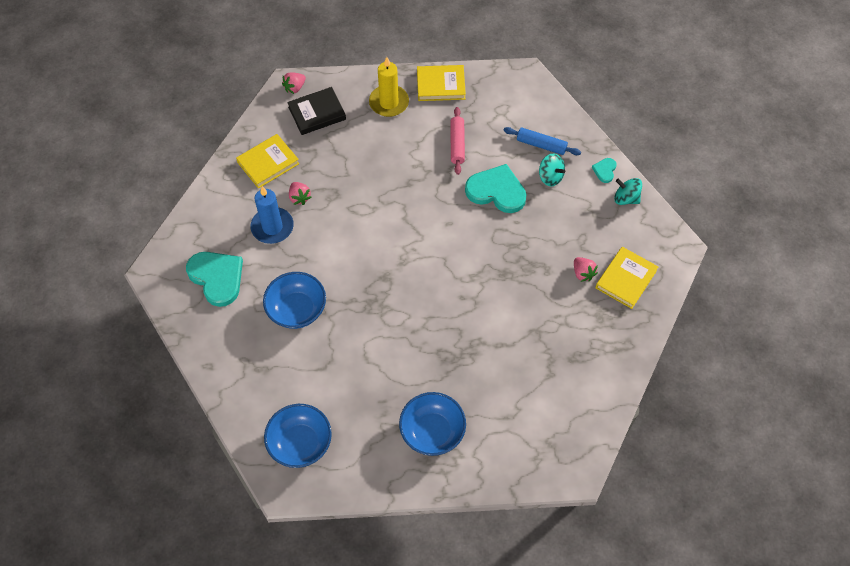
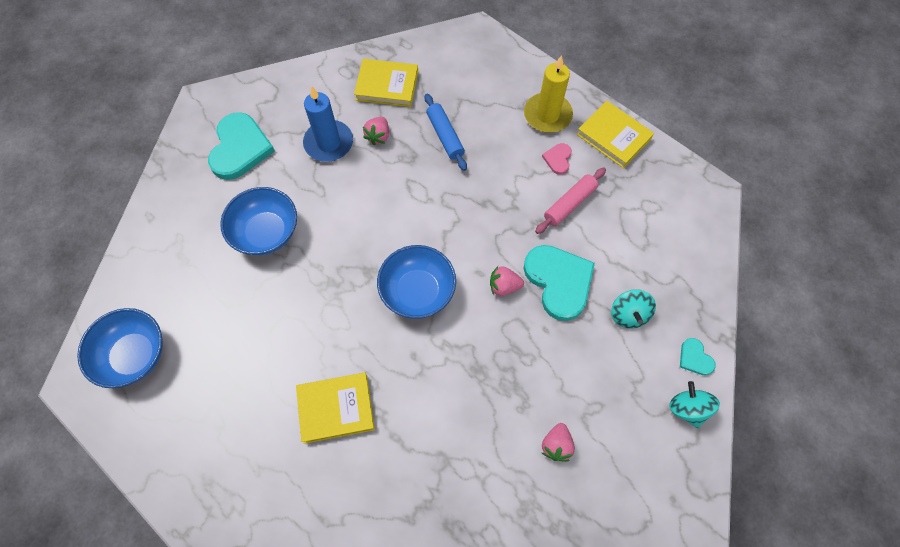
camera: 45 degrees right, 5 degrees up
pink strawberry [282,72,306,94] -> pink strawberry moved to [490,266,524,296]
black book [287,87,346,135] -> none
blue bowl [399,392,466,456] -> blue bowl moved to [377,245,456,319]
blue rolling pin [504,127,581,155] -> blue rolling pin moved to [424,94,467,171]
turquoise heart [592,158,617,183] -> turquoise heart turned 90 degrees counterclockwise [680,338,716,375]
yellow book [595,247,658,309] -> yellow book moved to [296,373,375,444]
none -> pink heart [542,143,572,175]

